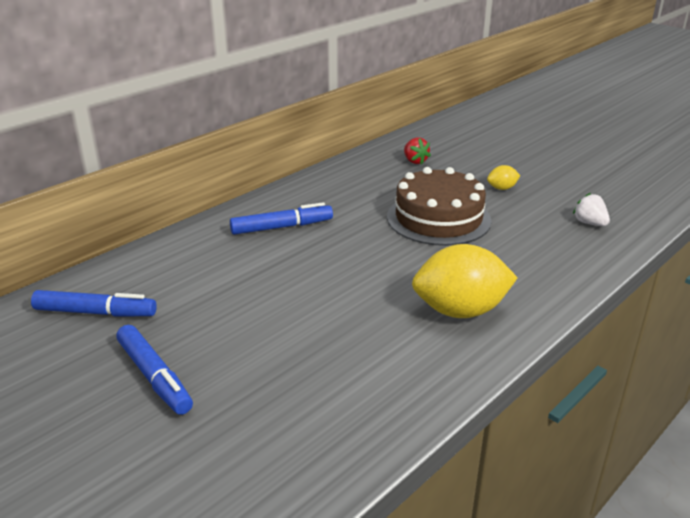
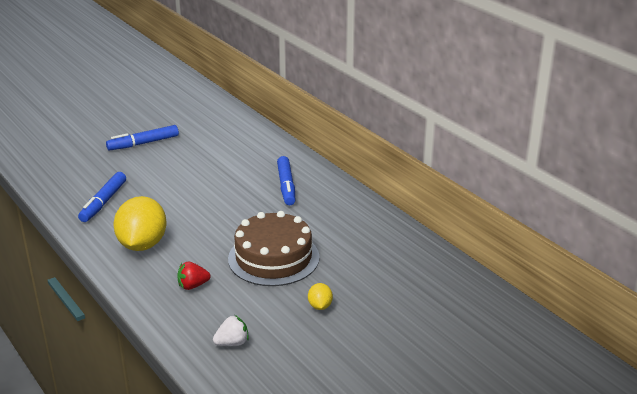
camera: 100 degrees right, 0 degrees up
blue marker [31,290,157,317] -> blue marker moved to [78,172,126,222]
red strawberry [404,137,431,164] -> red strawberry moved to [177,262,211,290]

